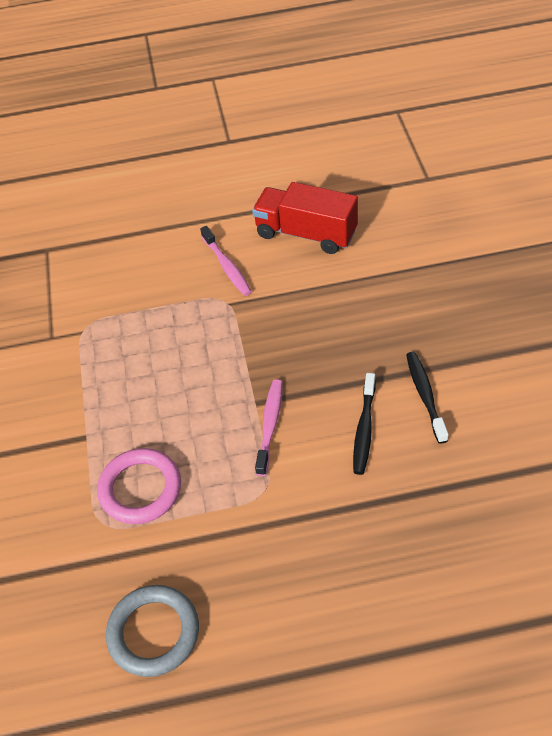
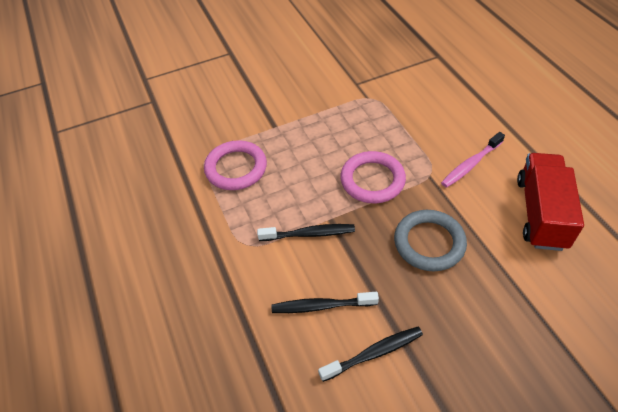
camera: 75 degrees right, 0 degrees up
grey ring [106,585,199,677] -> grey ring moved to [394,210,467,271]
pink toothbrush [255,379,282,476] -> black toothbrush [257,224,355,241]
none -> pink ring [340,151,406,203]

